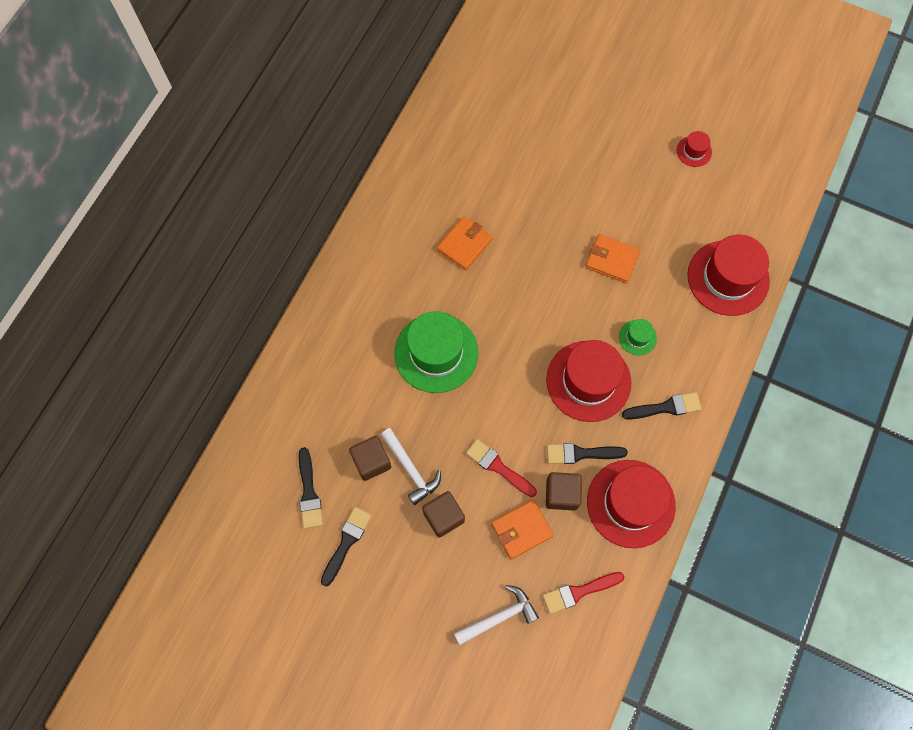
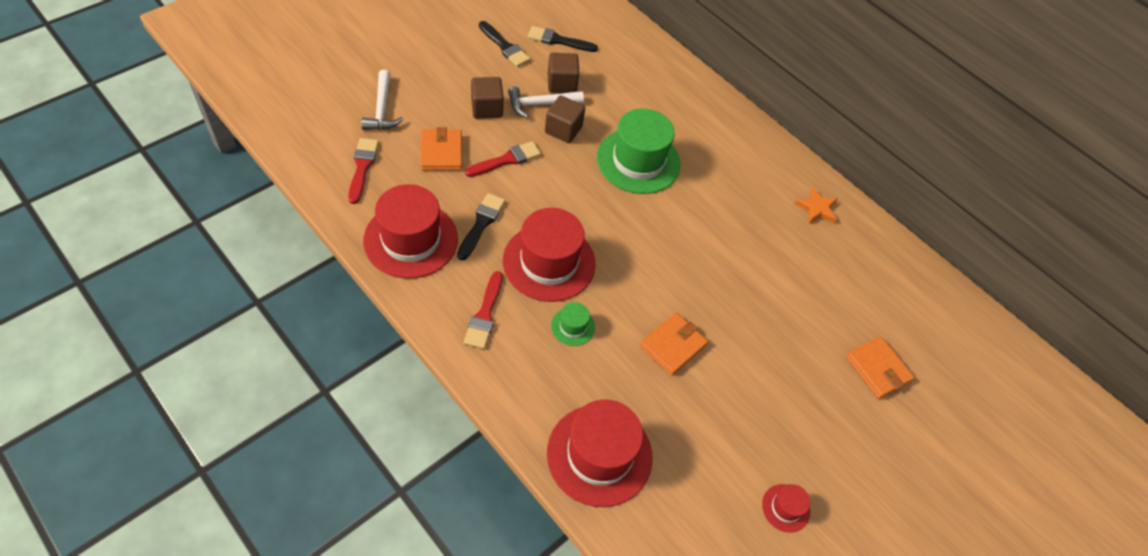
camera: 105 degrees right, 15 degrees down
orange wallet [437,216,492,270] -> orange wallet moved to [846,336,915,399]
brown cube [546,472,582,511] -> brown cube moved to [545,95,585,143]
black brush [622,392,701,420] -> red brush [464,271,503,349]
none -> orange star [795,187,837,224]

